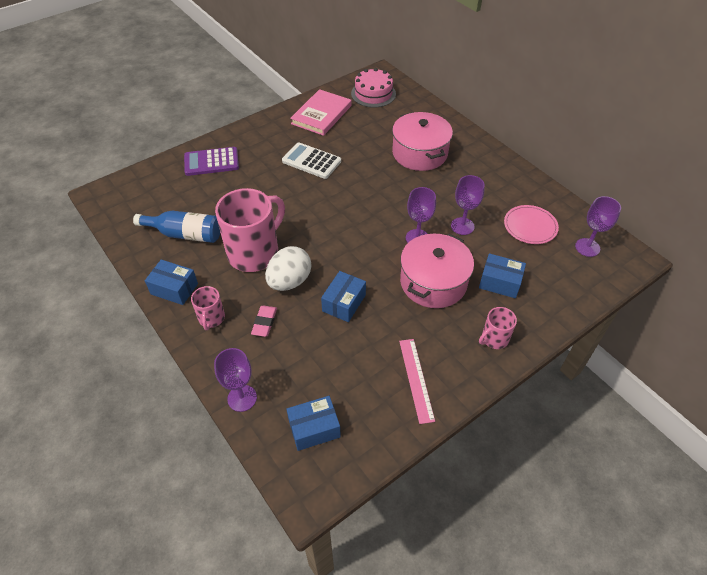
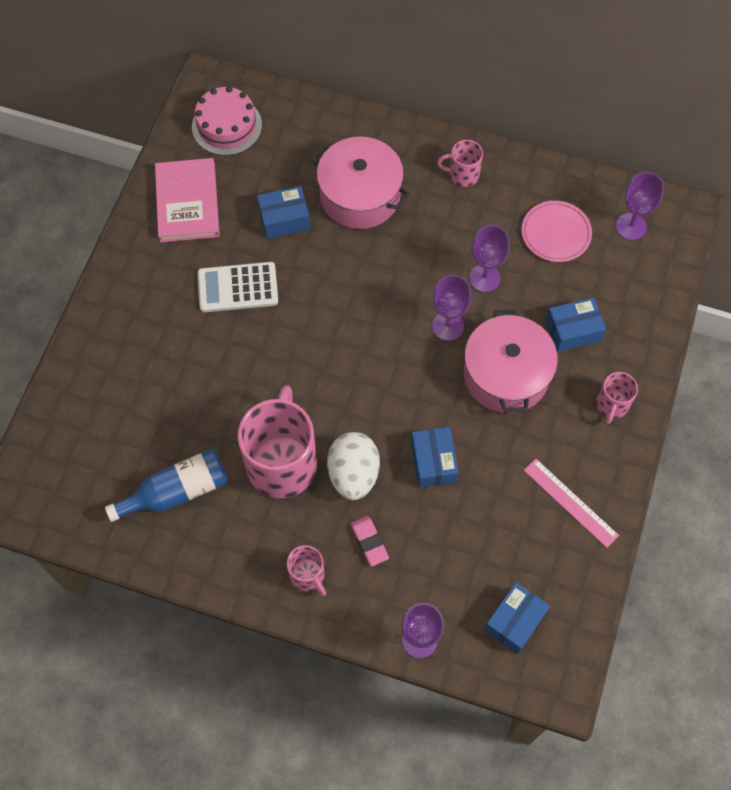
camera: 35 degrees left, 15 degrees up
blue box [145,260,198,305] -> blue box moved to [257,186,310,239]
purple calculator [184,147,239,176] -> none
none -> pink mug [437,140,483,187]

